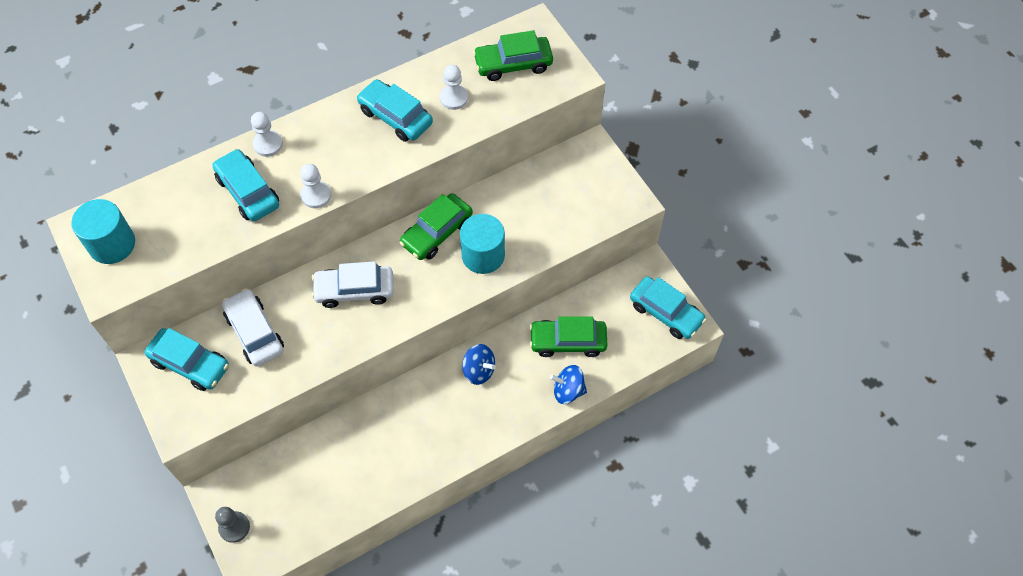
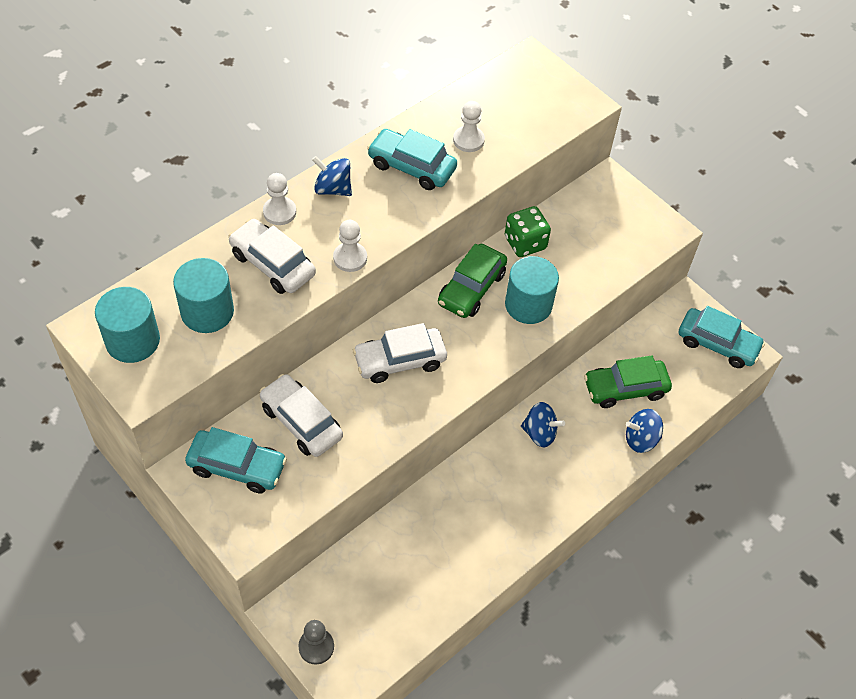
camera: 15 degrees left, 5 degrees down
turquoise car [212,149,279,221] -> white car [228,219,316,294]
green car [473,30,553,81] -> none
none -> turquoise cylinder [173,258,234,333]
none -> blue spinning top [312,156,352,196]
none -> green dice [505,206,551,257]

